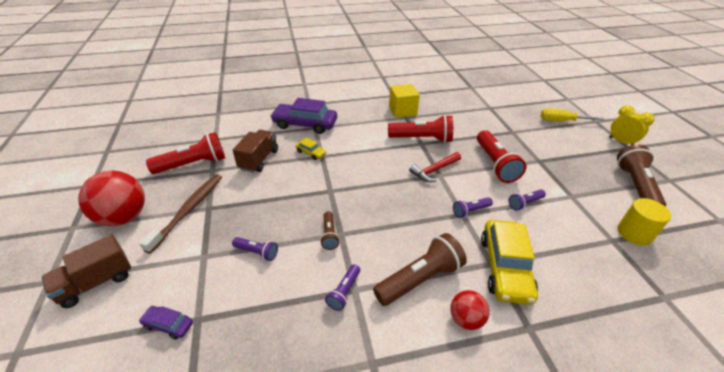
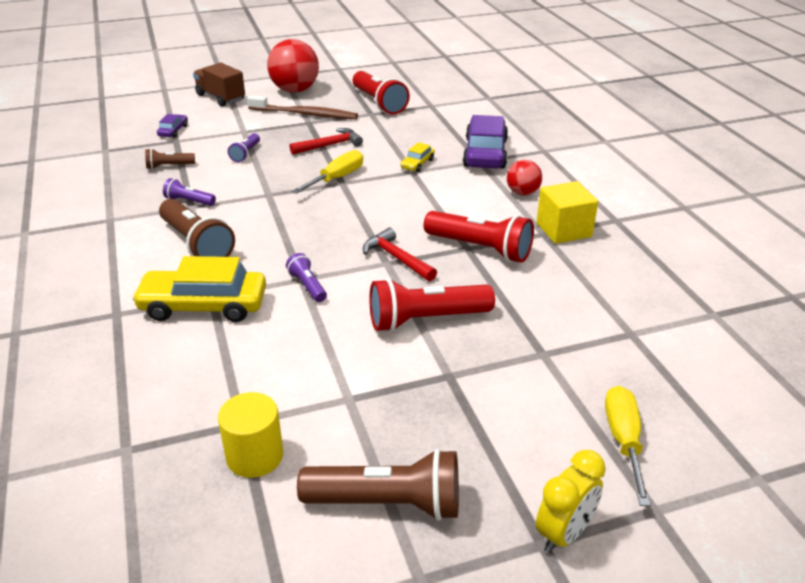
camera: 85 degrees right, 5 degrees down
brown truck [233,130,278,173] -> none
brown flashlight [320,211,340,250] -> brown flashlight moved to [145,148,195,169]
red flashlight [388,115,453,143] -> red flashlight turned 60 degrees counterclockwise [423,211,534,263]
red ball [450,290,490,330] -> red ball moved to [507,160,542,196]
purple flashlight [509,189,546,211] -> none
none -> red hammer [290,128,363,155]
none -> yellow screwdriver [292,150,363,194]

